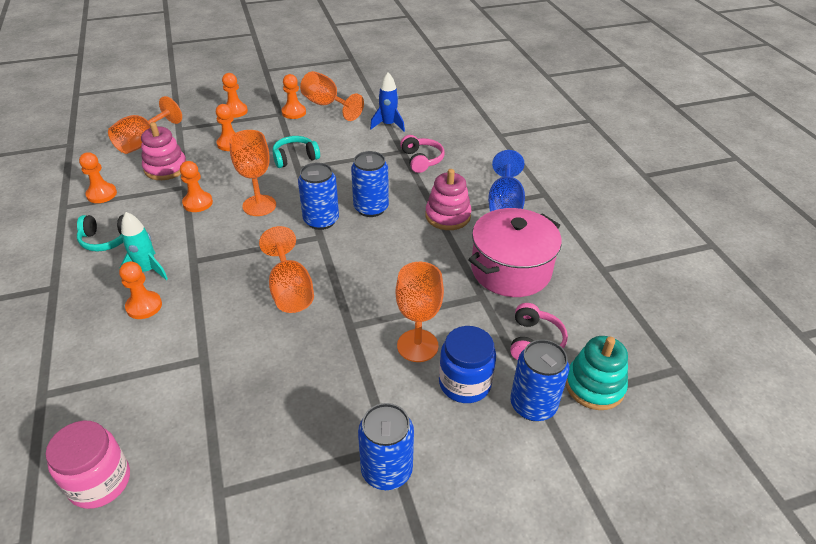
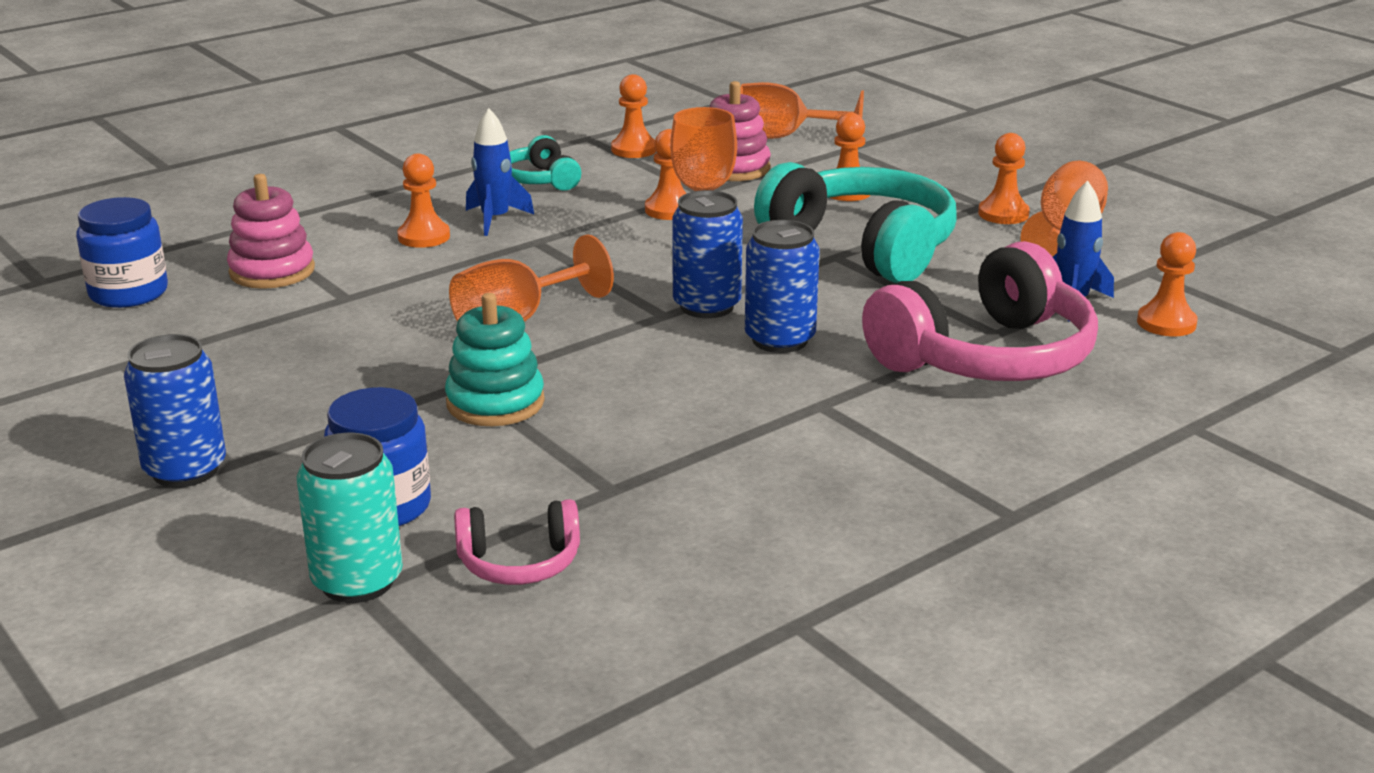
camera: 70 degrees right, 15 degrees down
pink jar [46,421,130,509] -> blue jar [76,197,168,308]
turquoise rocket [119,212,168,280] -> blue rocket [466,108,534,236]
orange pawn [222,73,248,118] -> orange pawn moved to [1137,232,1198,336]
turquoise headphones [272,136,320,168] -> turquoise headphones [754,162,957,283], size x2.07
orange goblet [396,262,444,362] -> none
pink headphones [400,135,445,173] -> pink headphones [862,241,1098,381], size x2.07
pink stacking toy [425,169,472,230] -> pink stacking toy moved to [227,174,315,289]
pink pot [468,208,562,297] -> none
blue goblet [488,150,525,212] -> none
blue can [510,339,569,421] -> turquoise can [297,433,403,603]
turquoise stacking toy [566,336,628,410] -> turquoise stacking toy moved to [445,293,545,426]

